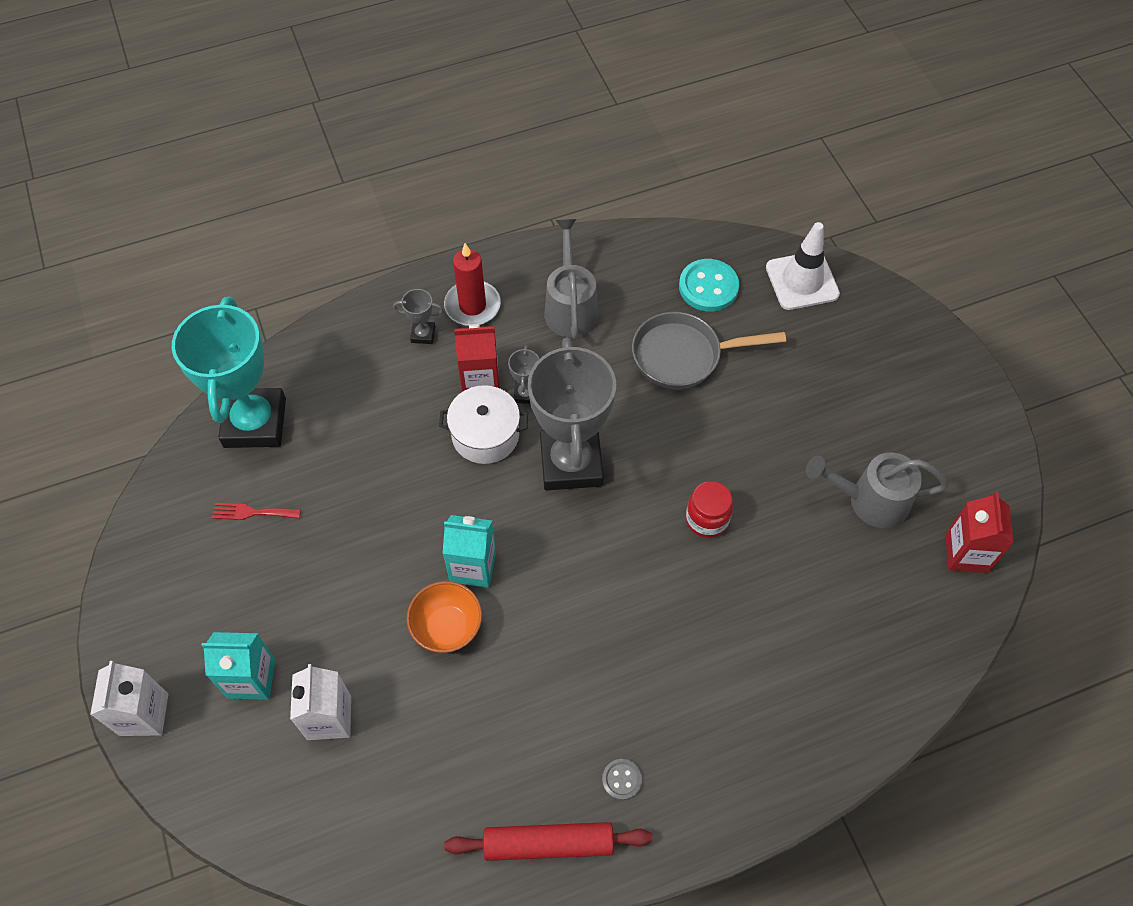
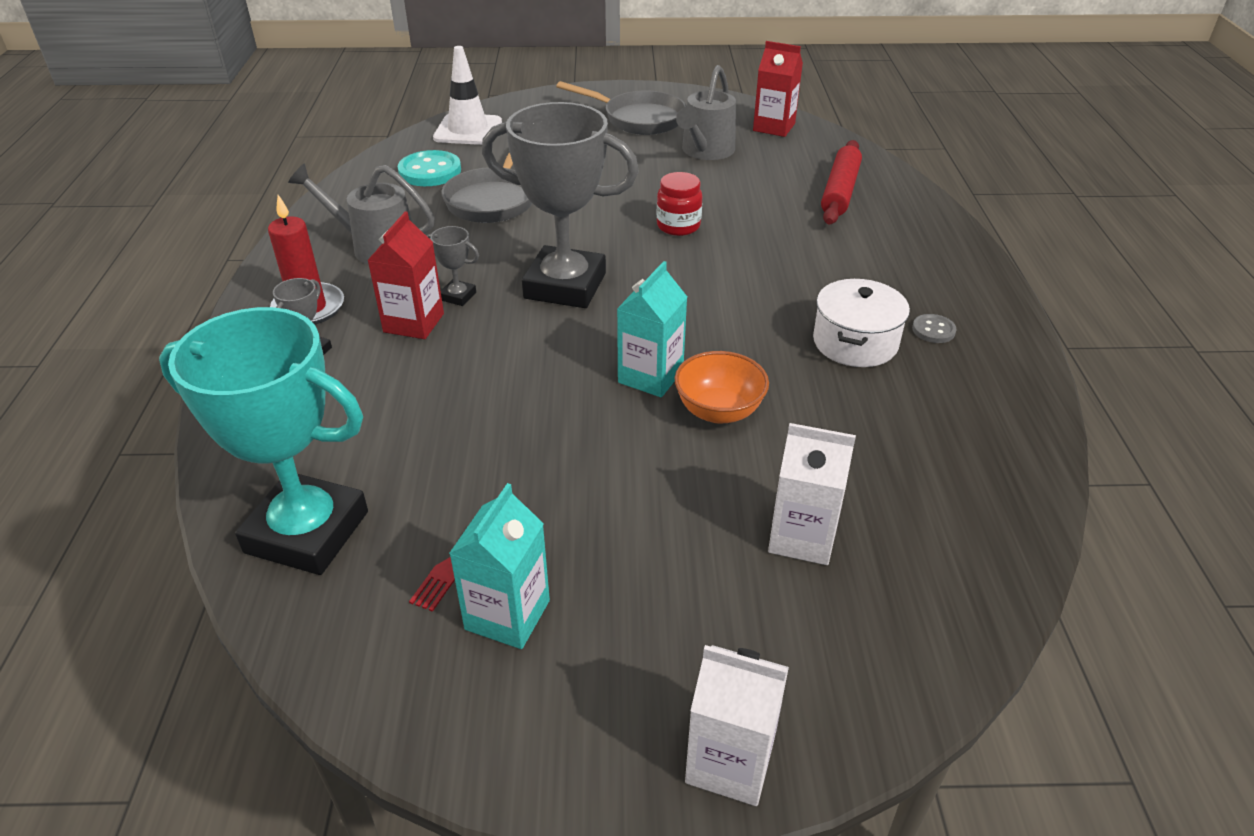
camera: 70 degrees left, 20 degrees down
turquoise carton [201,632,275,700] -> turquoise carton moved to [449,483,550,649]
white pot [439,385,528,464] -> white pot moved to [813,279,910,367]
red rolling pin [444,822,652,861] -> red rolling pin moved to [821,140,862,224]
none -> grey pan [556,81,686,135]

